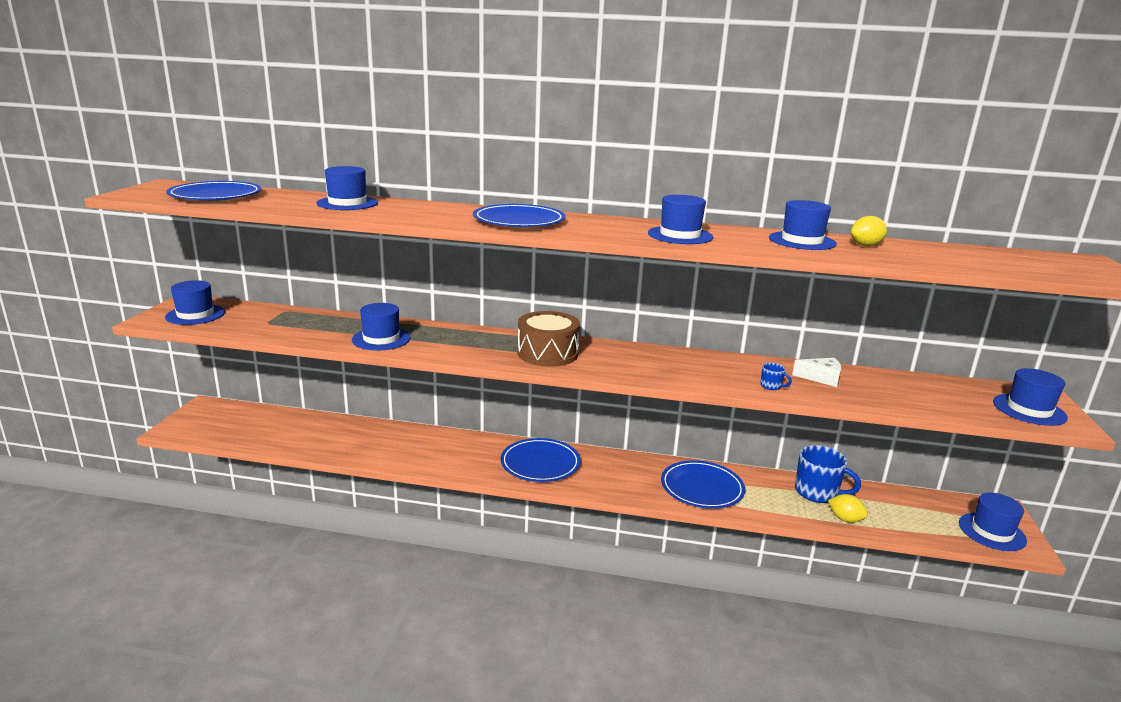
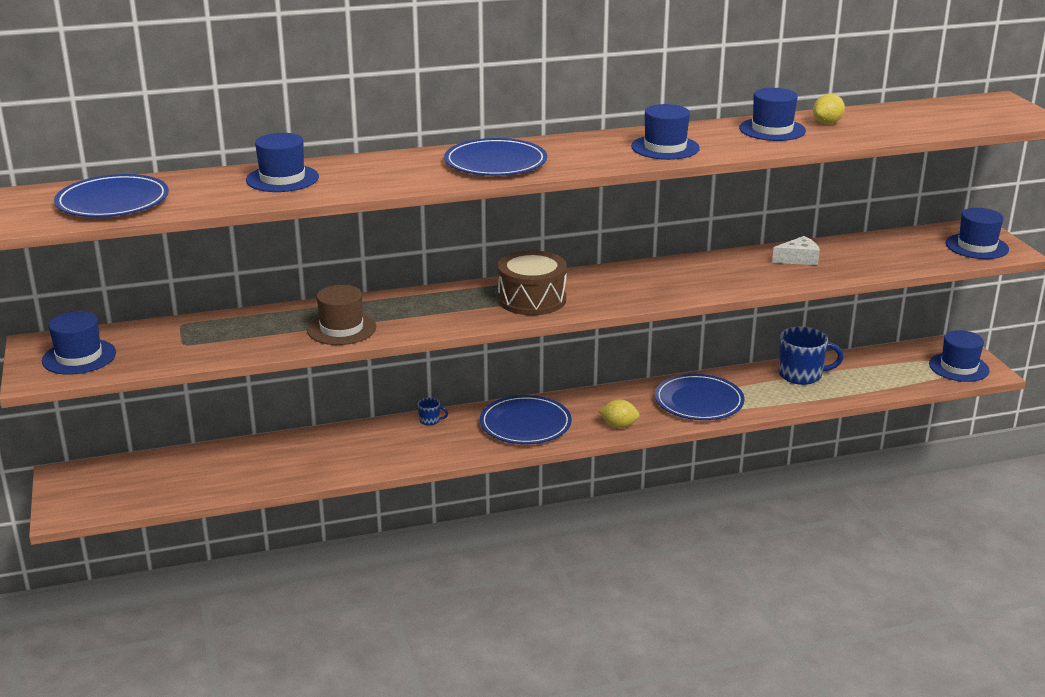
camera: 25 degrees left, 5 degrees up
blue hat [352,303,411,350] -> brown hat [307,285,376,345]
blue mug [760,363,792,390] -> blue mug moved to [418,397,448,426]
yellow lemon [828,494,868,523] -> yellow lemon moved to [598,399,640,428]

